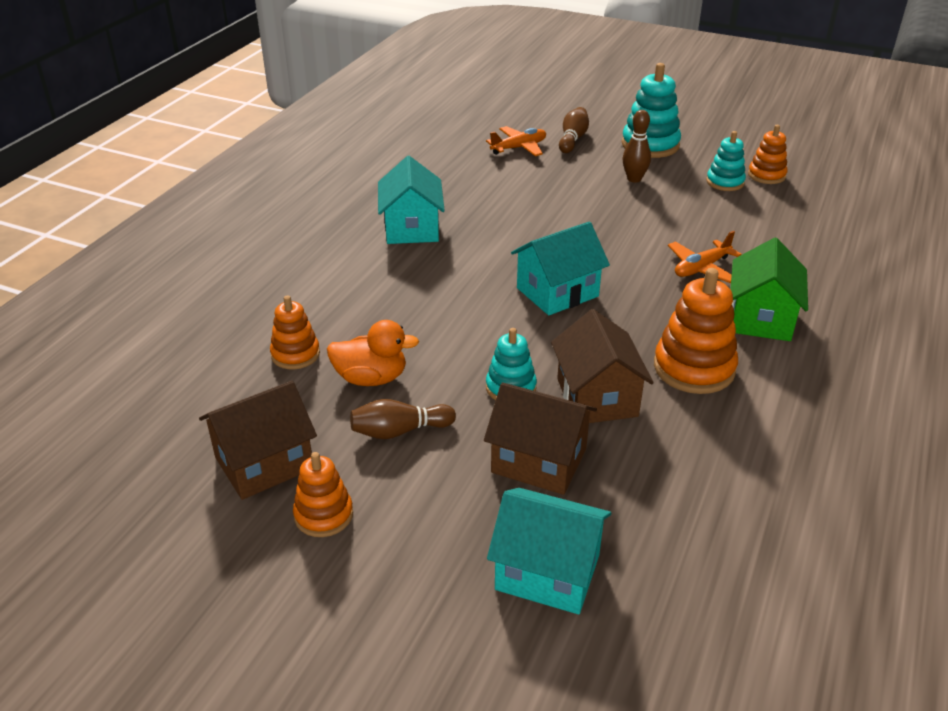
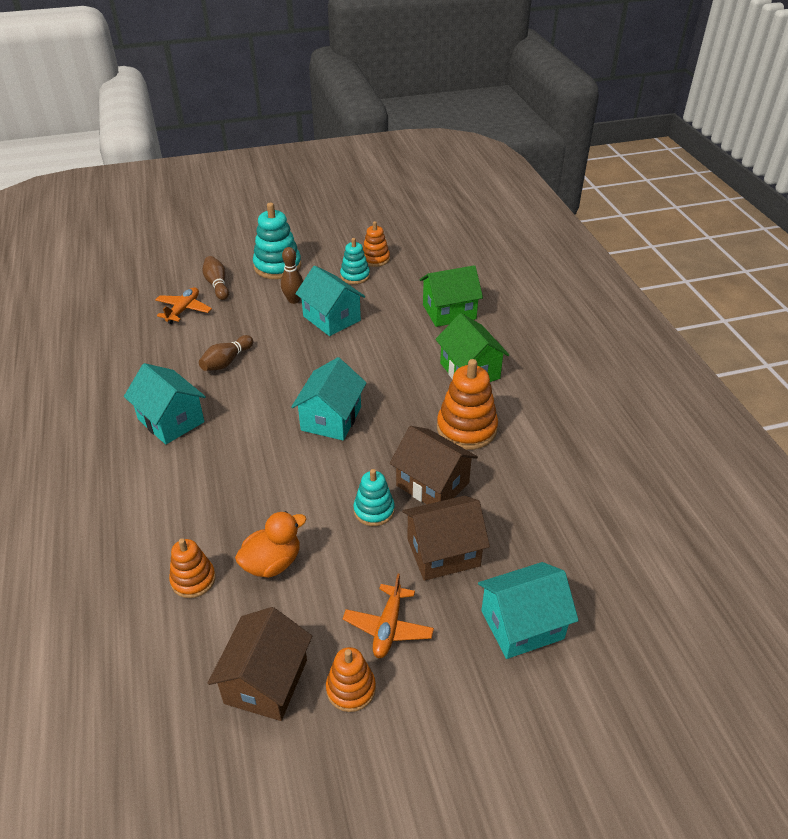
camera: 40 degrees left, 5 degrees up
brown bowling pin [350,399,456,439] -> brown bowling pin moved to [199,335,253,371]
orange plane [668,231,742,283] -> orange plane moved to [343,574,434,658]
none -> turquoise house [295,266,365,336]
none -> green house [420,265,483,327]

